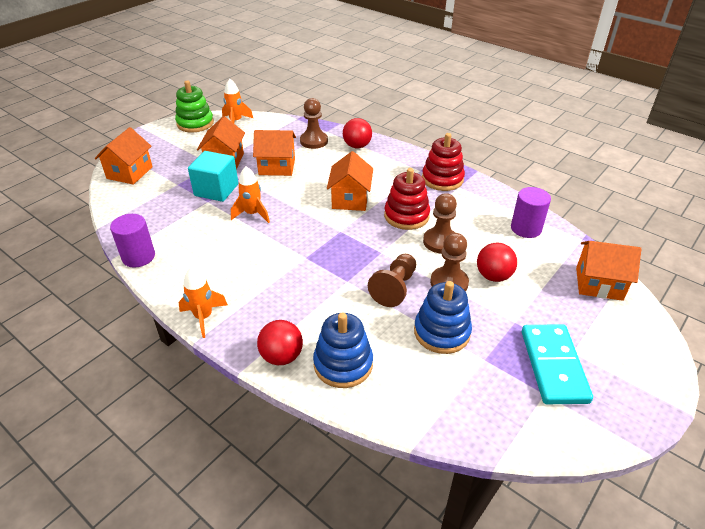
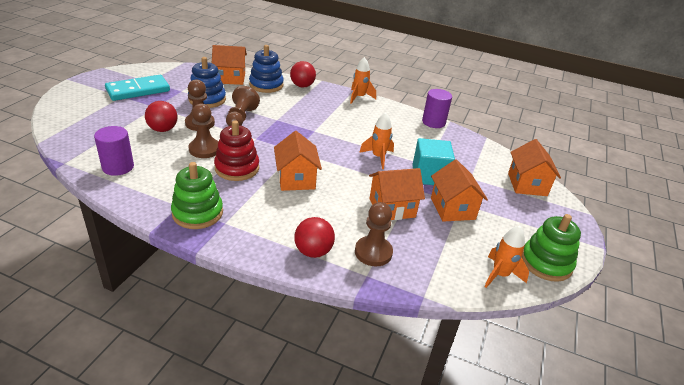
camera: 160 degrees right, 5 degrees down
red stacking toy [422,133,465,191] -> green stacking toy [171,162,223,229]
turquoise domino [522,324,593,404] -> turquoise domino turned 75 degrees clockwise [105,75,170,101]
orange house [576,241,641,301] -> orange house moved to [212,45,247,85]

